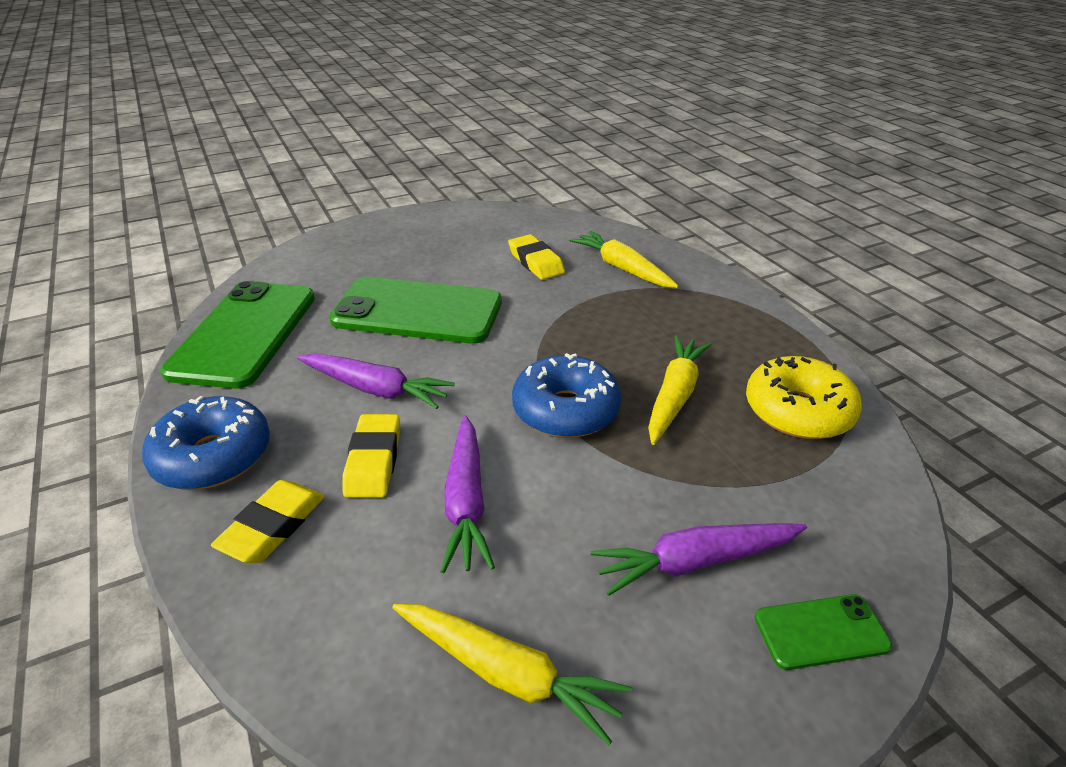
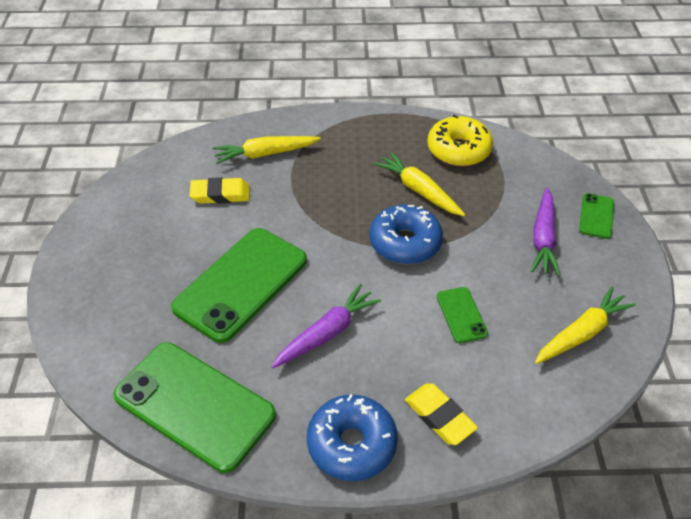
camera: 65 degrees left, 10 degrees up
yellow eraser [343,414,400,497] -> none
purple carrot [440,415,495,573] -> green phone [437,287,488,343]

